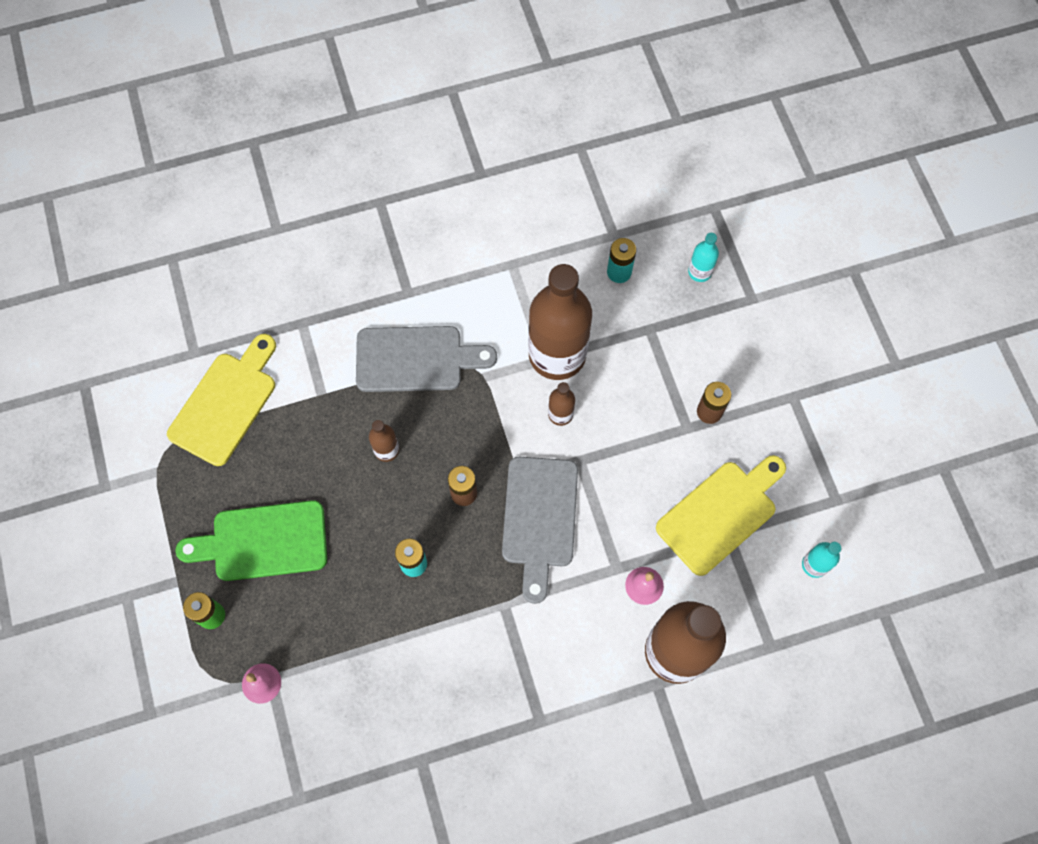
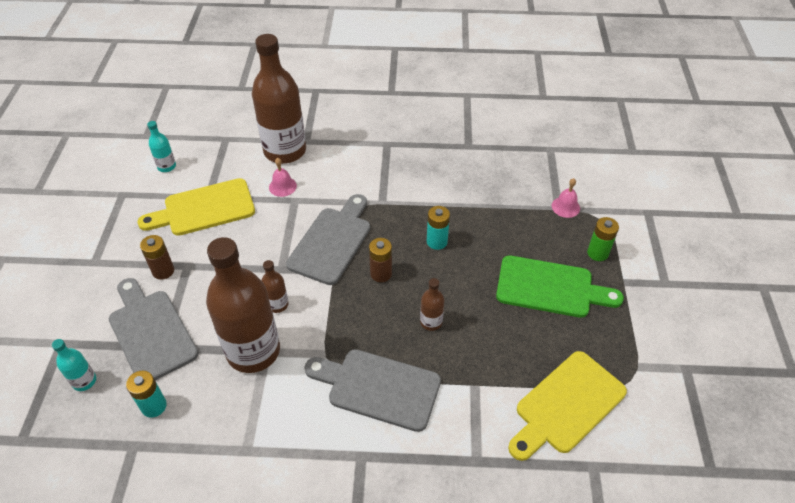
camera: 160 degrees left, 20 degrees down
none -> grey cutting board [109,278,198,380]

